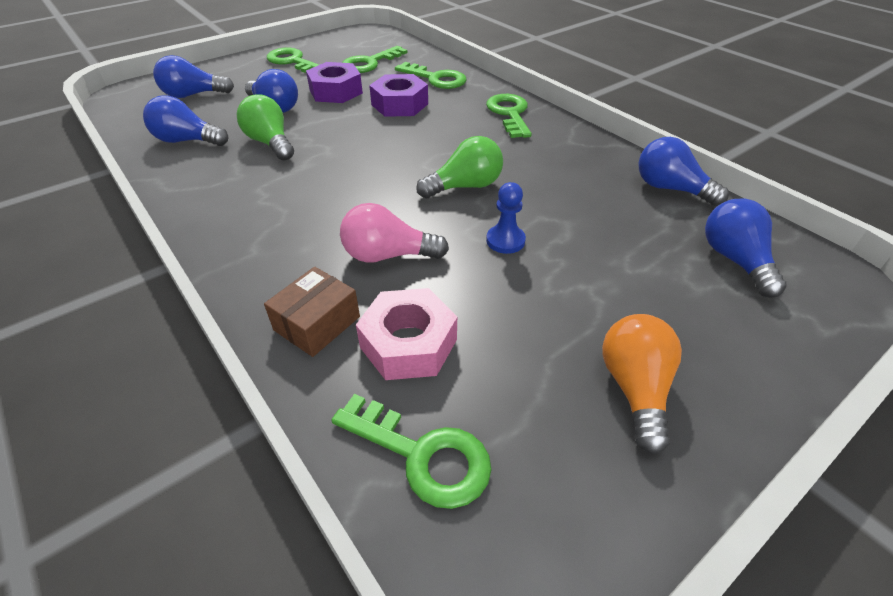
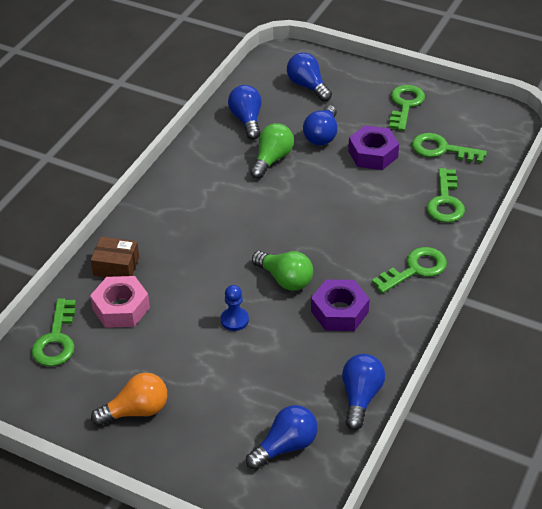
camera: 65 degrees right, 0 degrees up
pink light bulb [340,203,449,263] -> none
purple nut [369,74,428,117] -> purple nut moved to [311,279,370,331]

